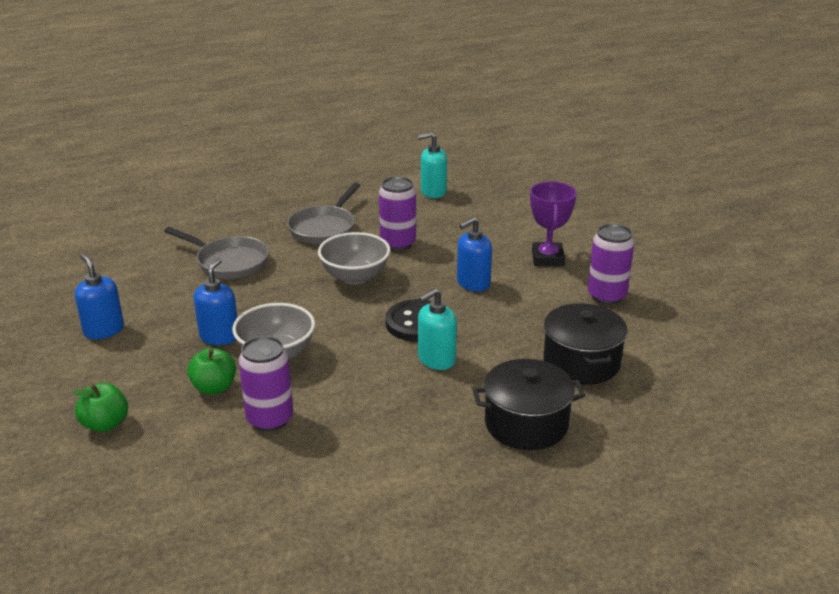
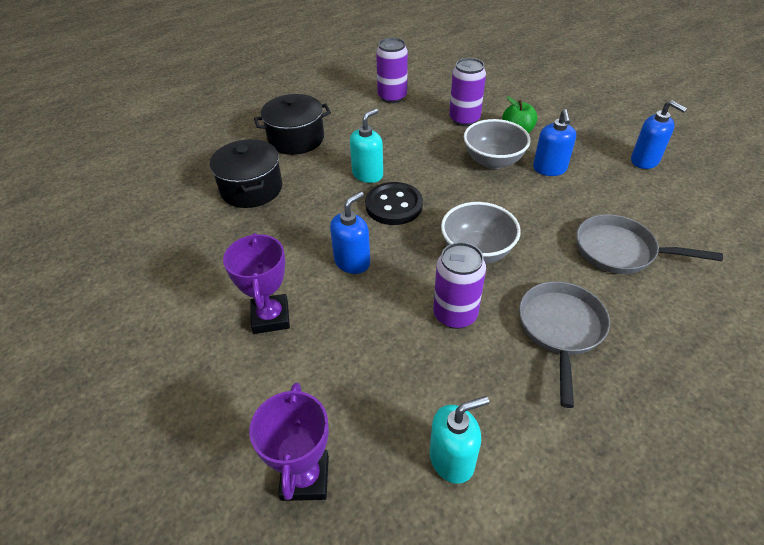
camera: 170 degrees right, 15 degrees up
green apple [71,383,128,432] -> none
purple can [588,224,634,305] -> purple can moved to [376,38,408,103]
none -> purple trophy [249,382,329,501]

